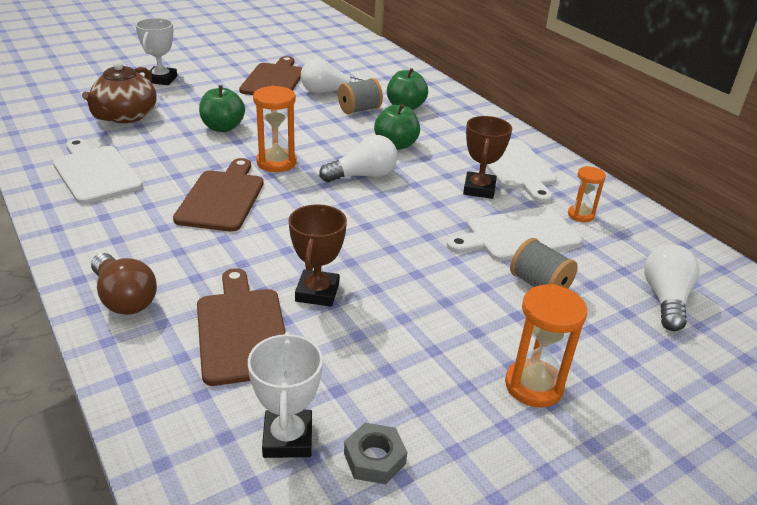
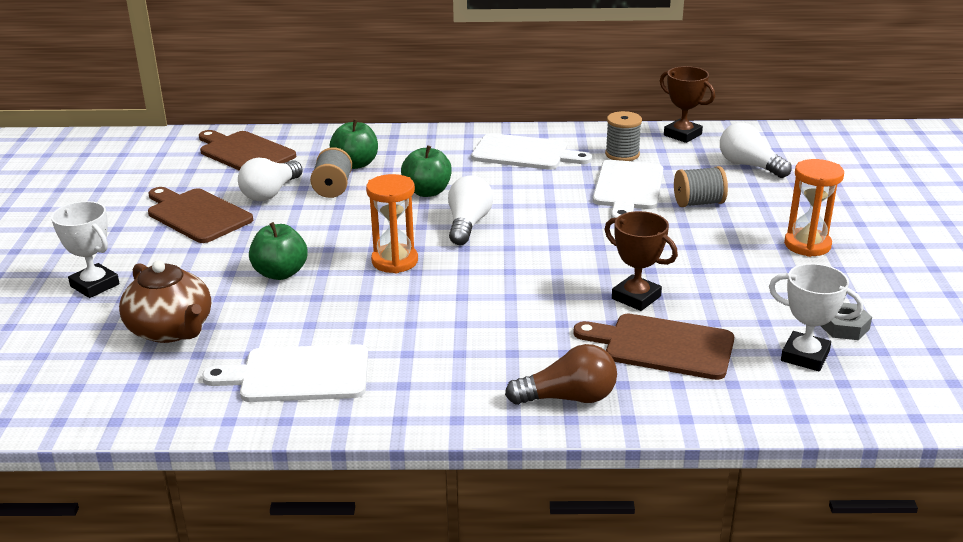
camera: 55 degrees left, 5 degrees down
brown cutting board [173,158,264,232] -> brown cutting board moved to [199,130,296,171]
brown trophy [463,116,512,199] -> brown trophy moved to [660,66,715,143]
orange hourglass [568,166,606,222] -> grey spool [605,111,642,161]

